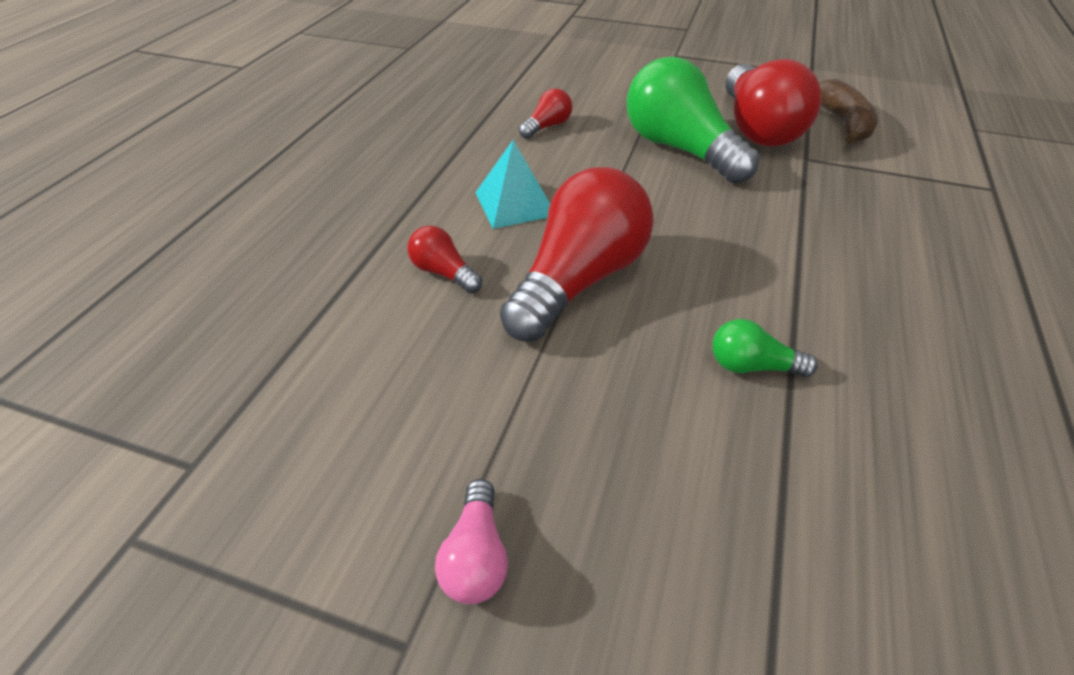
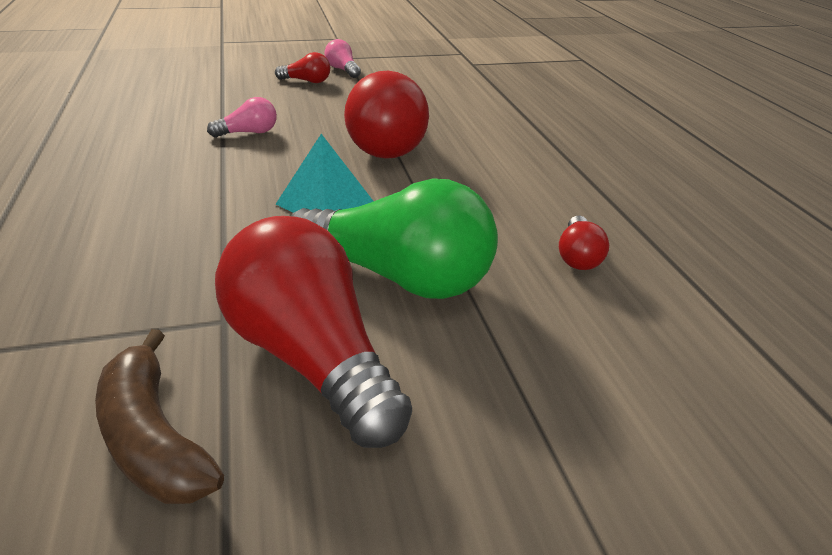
camera: 145 degrees right, 10 degrees down
red light bulb [407,226,482,293] -> red light bulb moved to [275,52,330,83]
turquoise pyramid [475,140,550,229] -> turquoise pyramid moved to [276,134,373,213]
green light bulb [712,319,818,377] -> pink light bulb [207,97,277,138]

